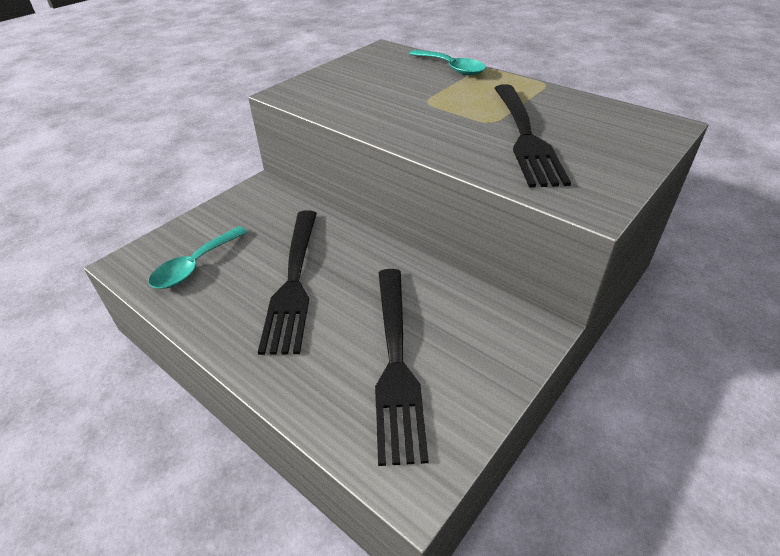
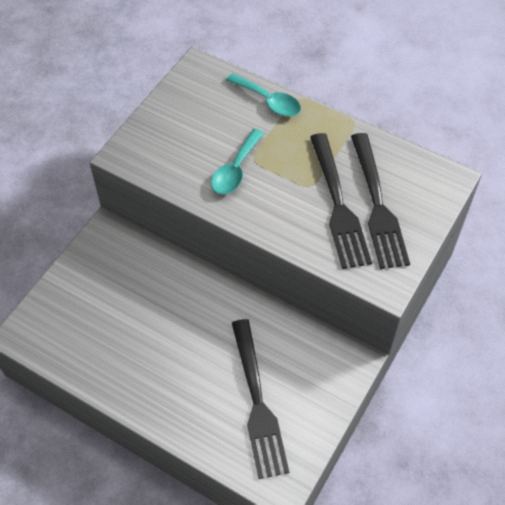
camera: 10 degrees left, 15 degrees up
turquoise spoon [149,226,248,289] -> turquoise spoon moved to [211,129,264,194]
black fork [258,210,317,355] -> black fork moved to [351,133,410,269]

